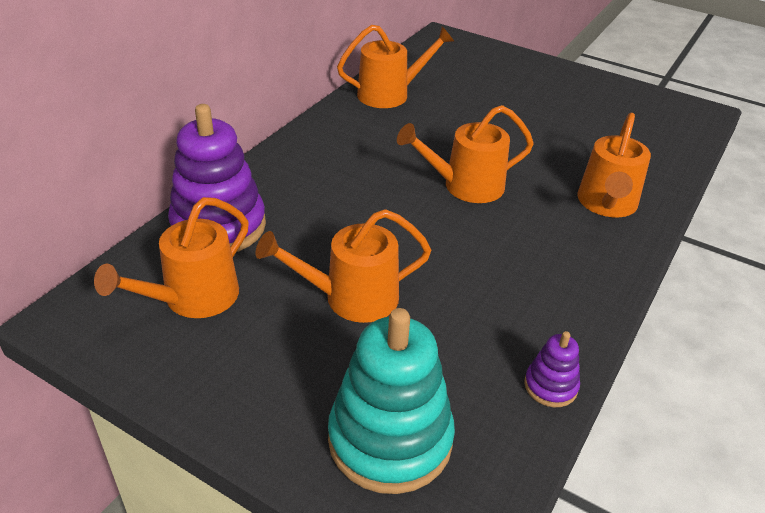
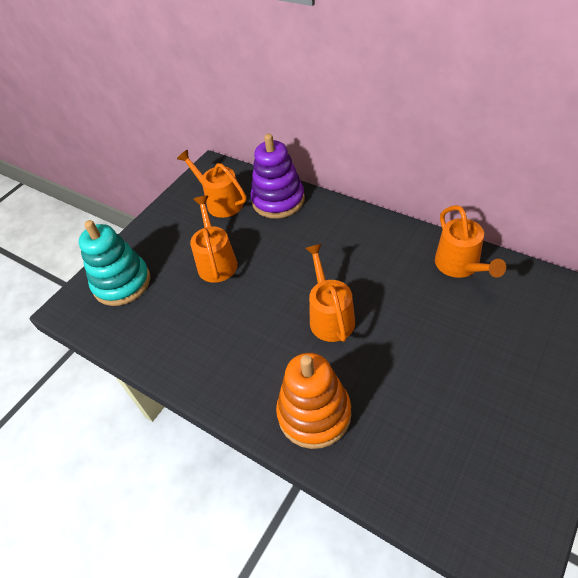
camera: 100 degrees right, 10 degrees up
purple stacking toy [524,331,580,407] -> none
orange watering can [578,113,651,217] -> orange stacking toy [276,353,351,449]

